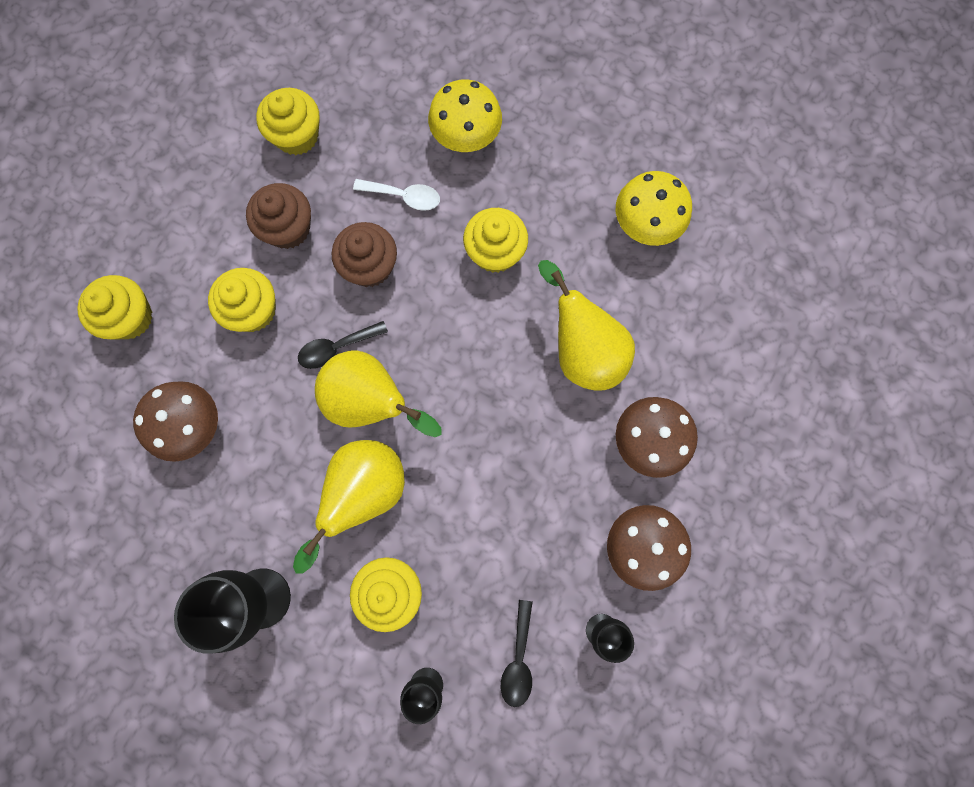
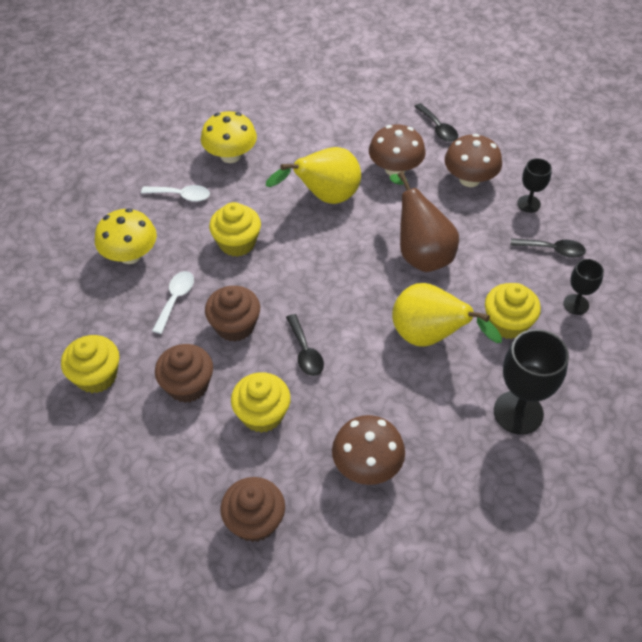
camera: 85 degrees left, 25 degrees down
yellow cupcake [77,275,153,340] -> brown cupcake [220,477,285,542]
yellow pear [315,350,442,437] -> none
none -> white spoon [141,185,210,202]
none -> brown pear [390,171,459,272]
none -> black spoon [414,103,458,142]

